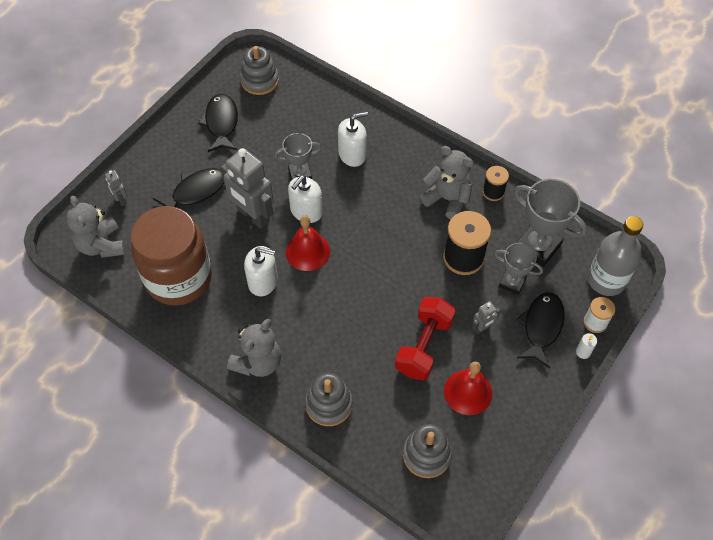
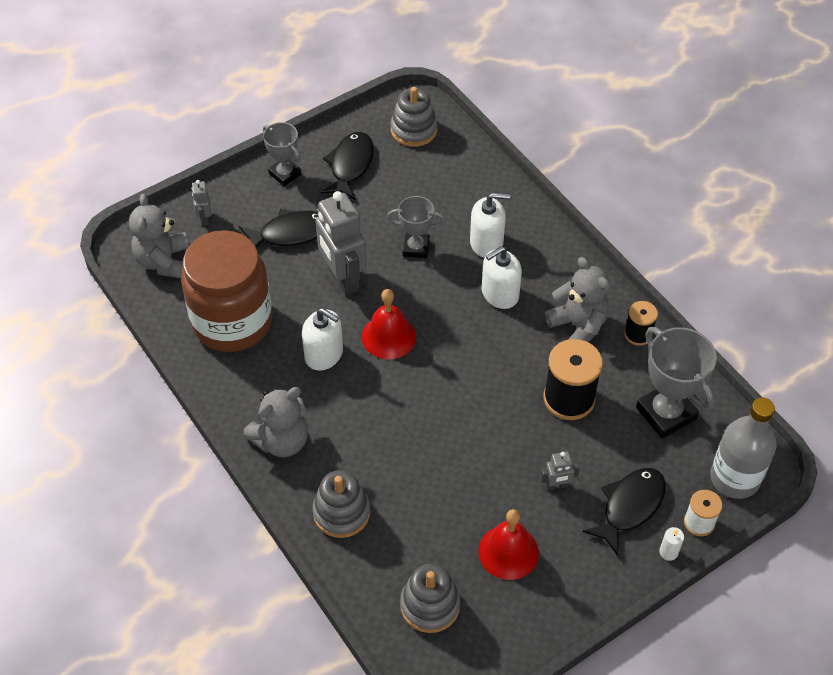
camera: 20 degrees right, 5 degrees down
white soap dispenser [288,175,323,223] -> white soap dispenser moved to [482,246,522,309]
red dumbbell [395,297,456,380] -> none
grey trophy [494,243,543,295] -> grey trophy moved to [263,122,301,186]

